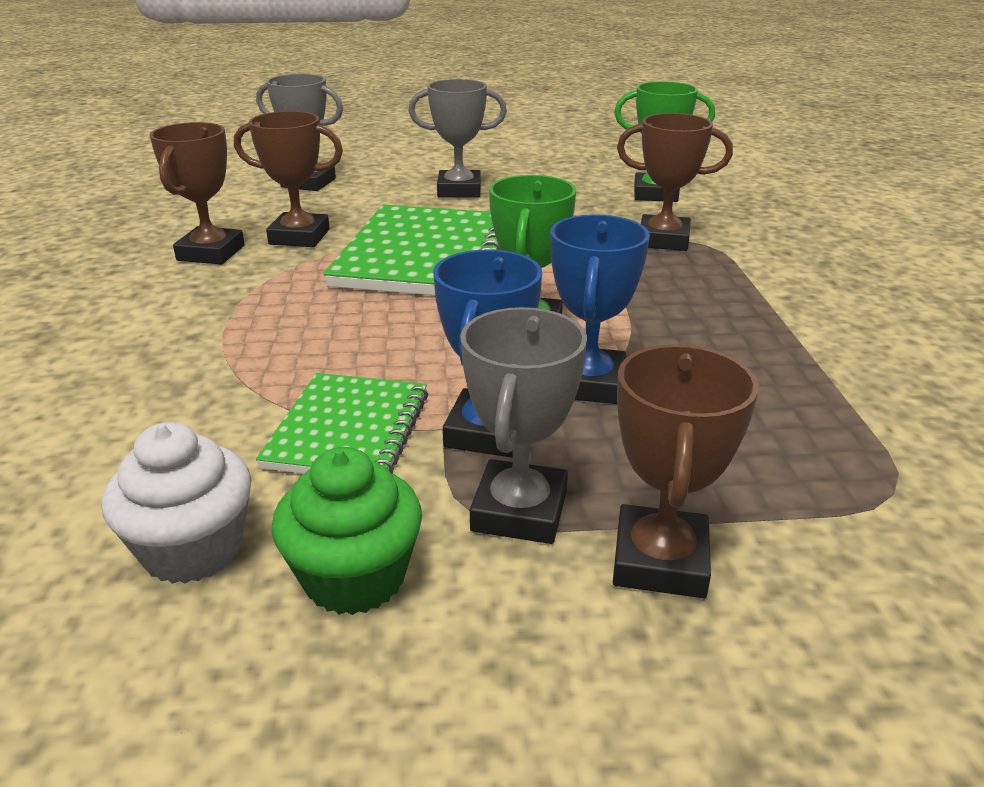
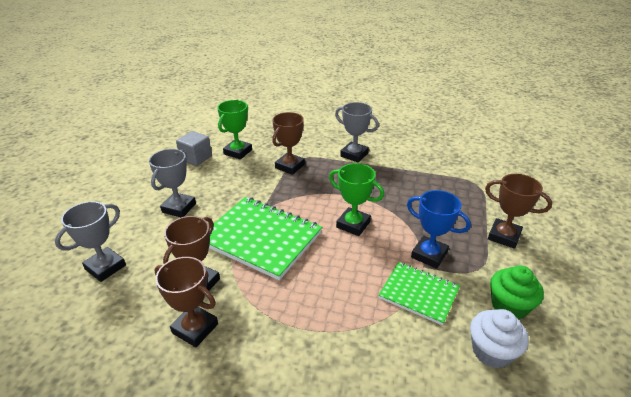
camera: 70 degrees left, 5 degrees up
grey trophy [460,307,587,544] -> grey trophy moved to [335,102,379,163]
blue trophy [550,214,650,404] -> none
none -> grey cube [176,131,212,166]

